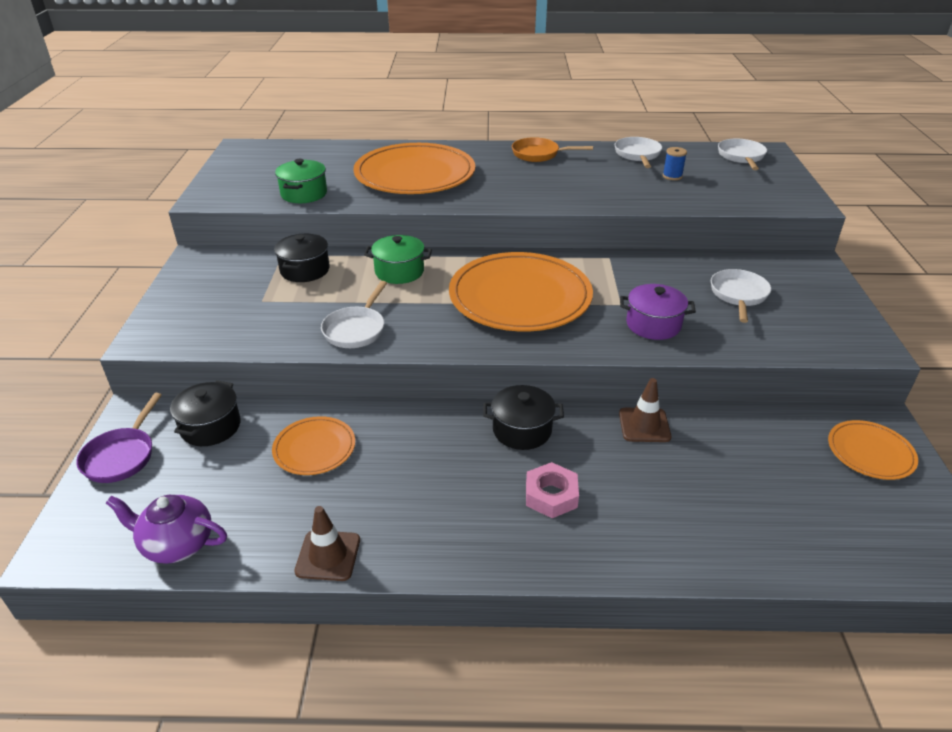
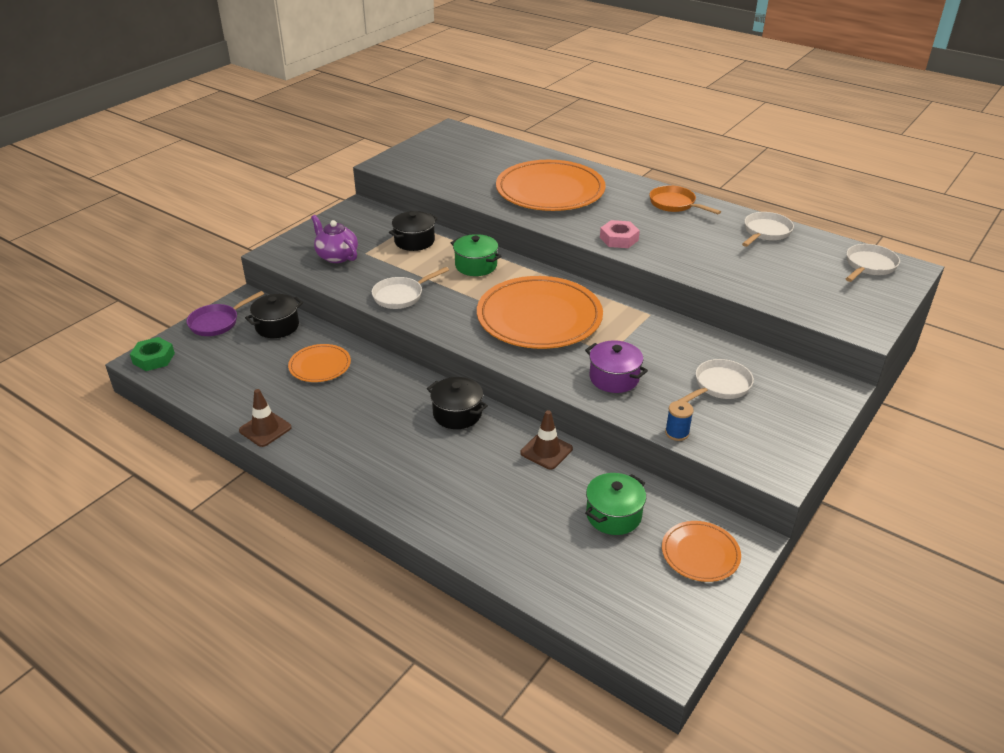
camera: 35 degrees right, 0 degrees up
purple teapot [106,495,227,564] -> purple teapot moved to [311,215,358,263]
green pot [275,159,327,203] -> green pot moved to [585,473,646,535]
pink nut [526,462,579,518] -> pink nut moved to [600,220,640,248]
blue spool [663,147,687,180] -> blue spool moved to [665,401,693,441]
none -> green nut [130,337,175,371]

